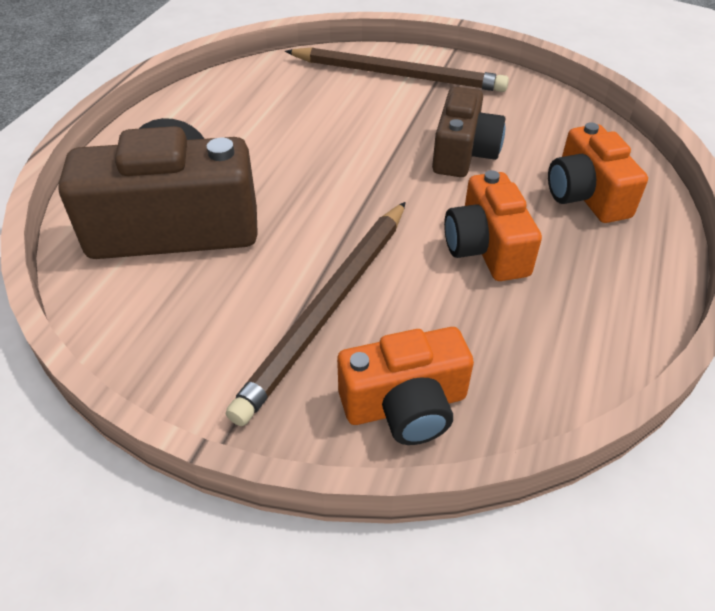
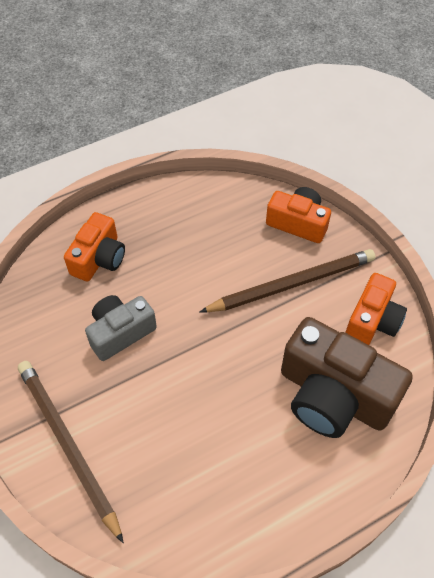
camera: 140 degrees left, 10 degrees up
brown camera [432,87,506,177] -> grey camera [85,295,157,361]
orange camera [444,170,542,281] -> orange camera moved to [345,273,407,345]

